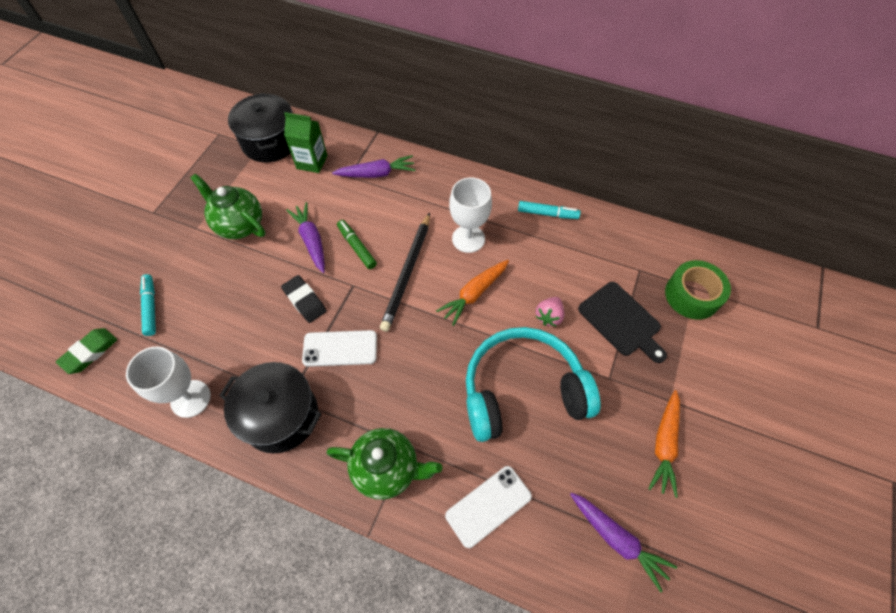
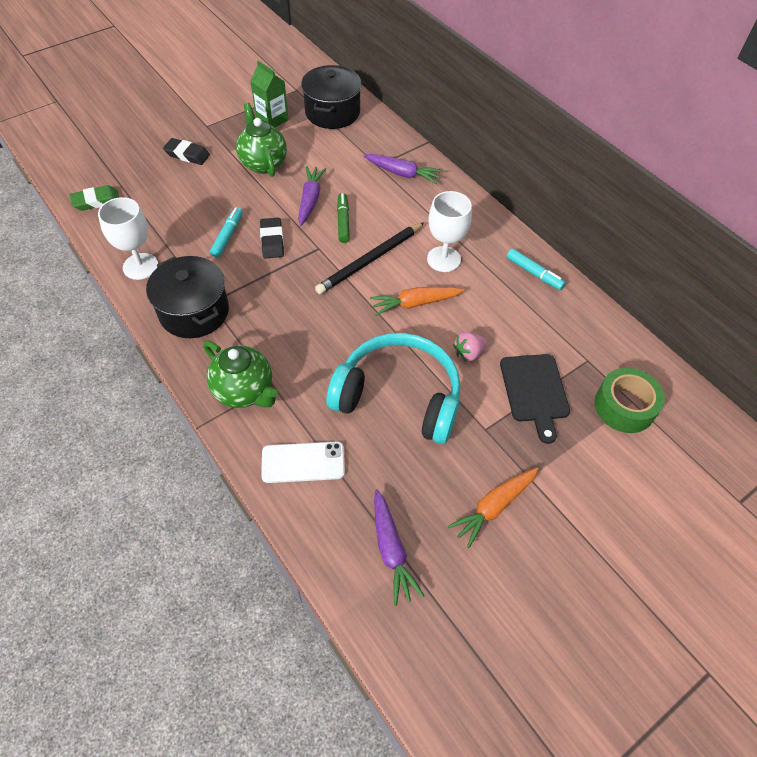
camera: 30 degrees right, 5 degrees down
turquoise marker [140,274,156,336] -> turquoise marker moved to [210,207,243,257]
green carton [284,112,327,173] -> green carton moved to [250,61,289,127]
white phone [302,330,377,367] -> none
none -> black eraser [163,138,210,165]

